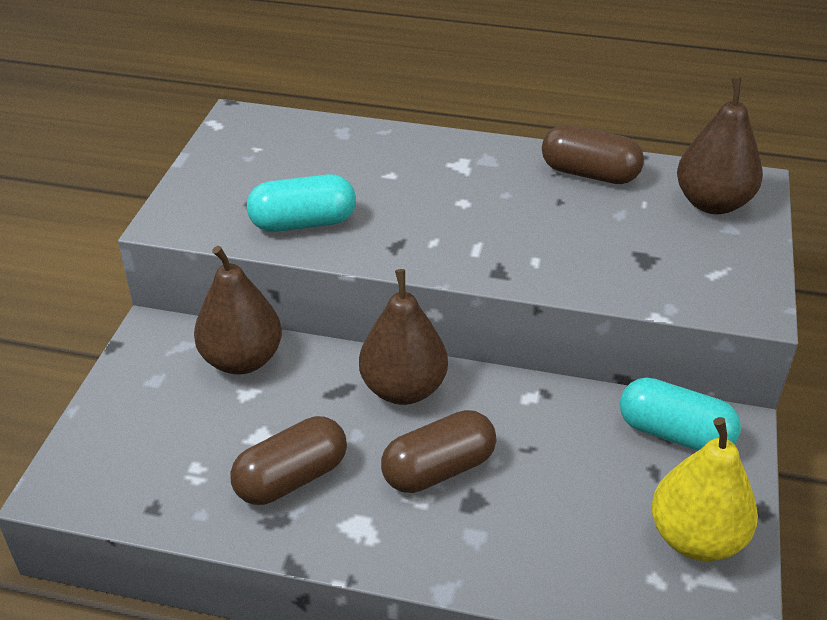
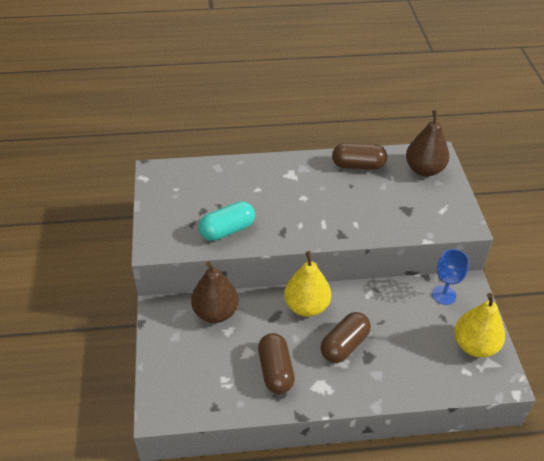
camera: 20 degrees left, 5 degrees up
brown capsule [230,416,347,505] -> brown capsule turned 45 degrees counterclockwise [258,333,295,394]
brown pear [359,269,448,405] -> yellow pear [284,251,331,317]
turquoise capsule [620,378,741,451] -> blue goblet [432,249,469,305]

